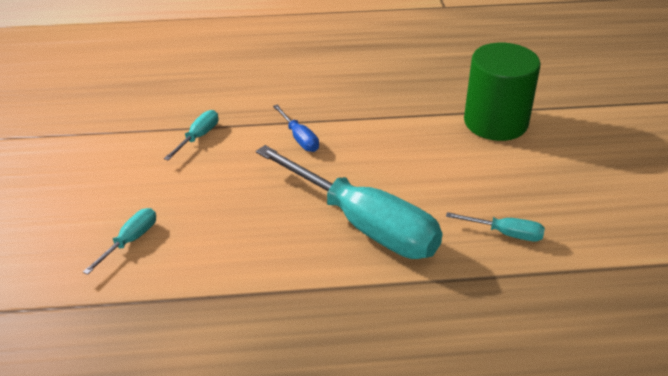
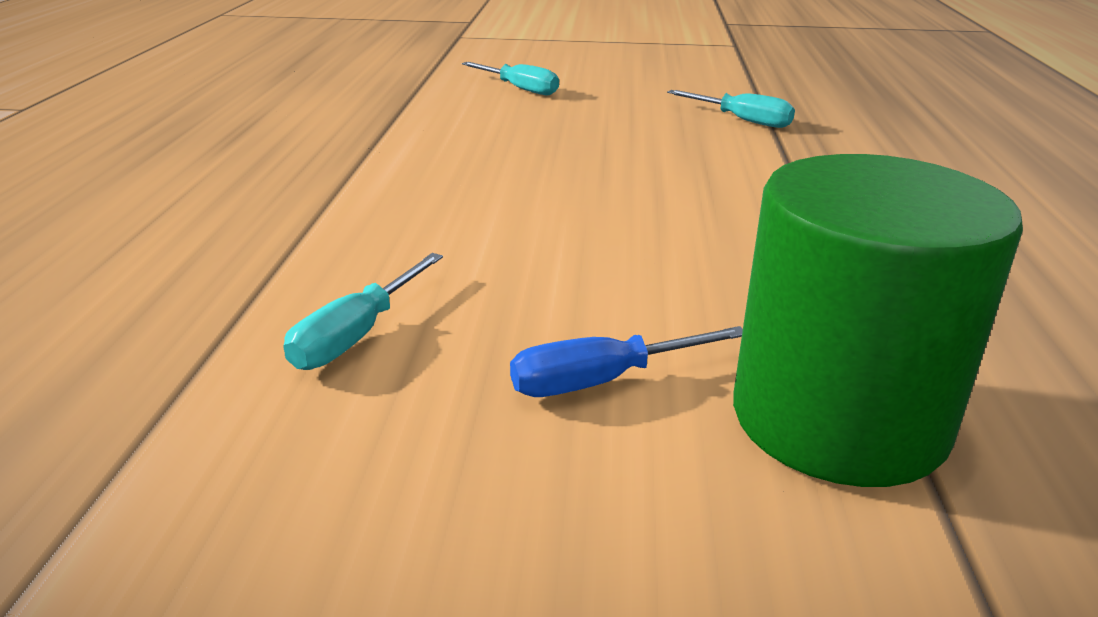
camera: 100 degrees right, 10 degrees down
turquoise screwdriver [256,145,442,259] -> none
blue screwdriver [273,105,319,152] -> blue screwdriver moved to [510,326,743,397]

